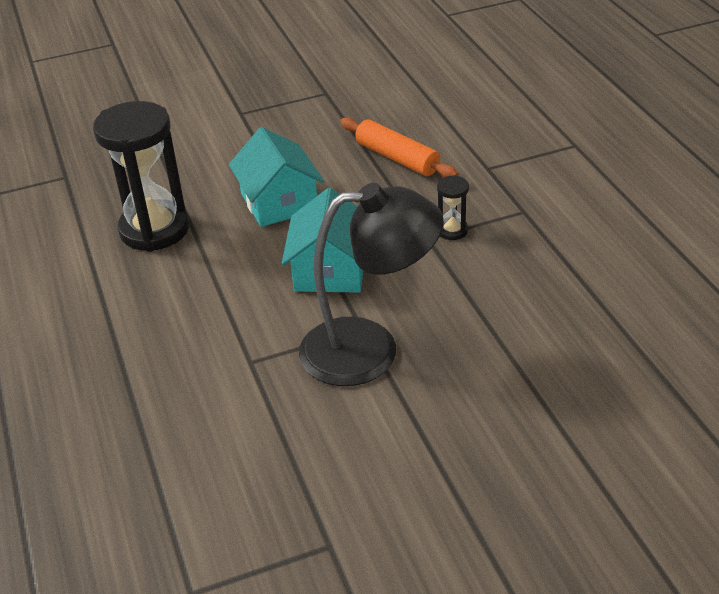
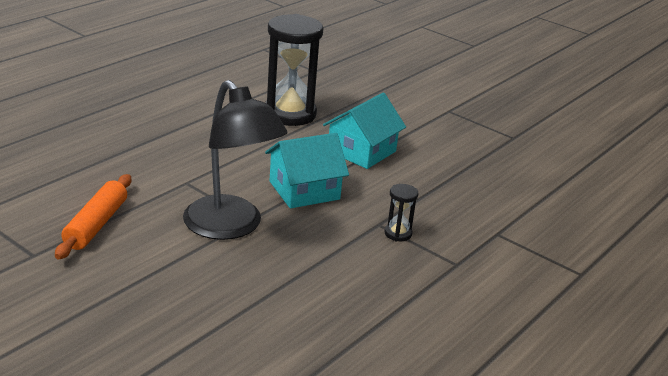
camera: 55 degrees right, 10 degrees down
orange rolling pin [340,117,458,177] -> orange rolling pin moved to [55,174,131,259]

